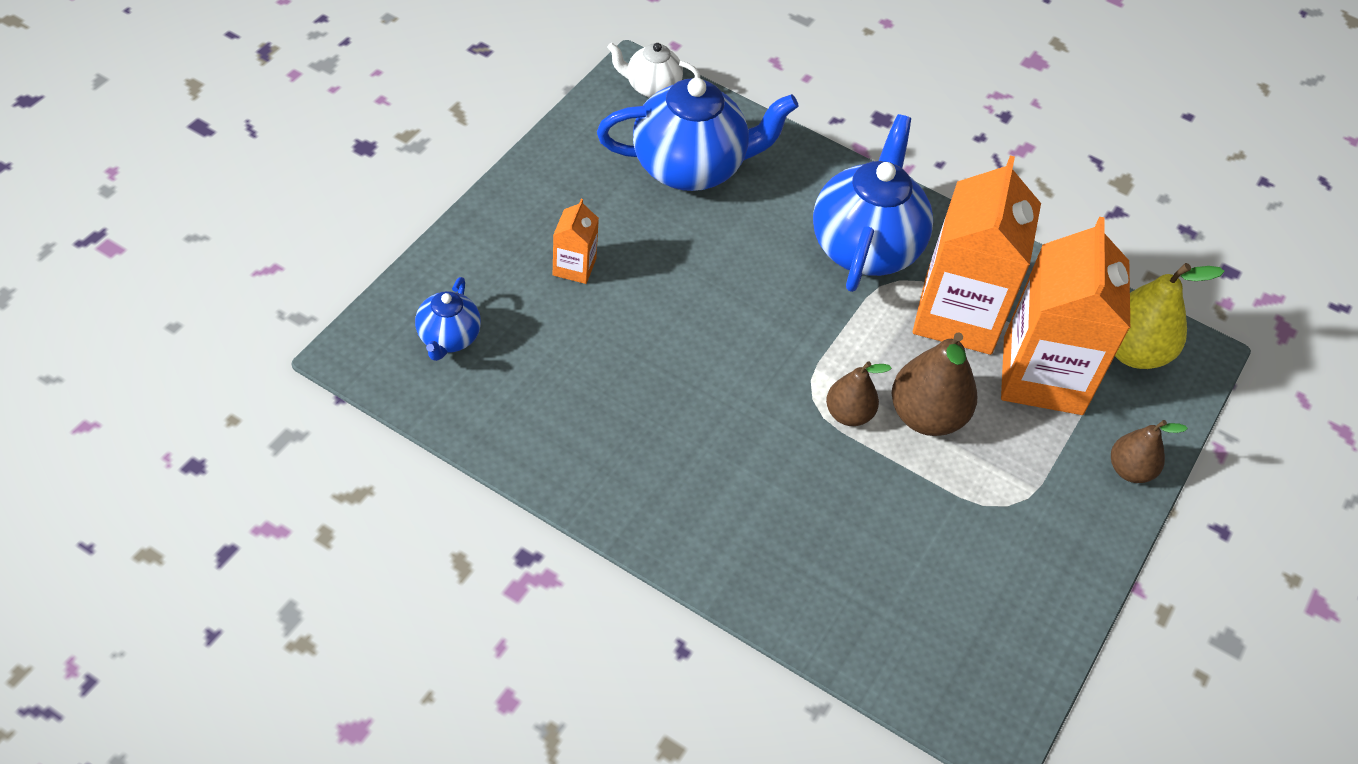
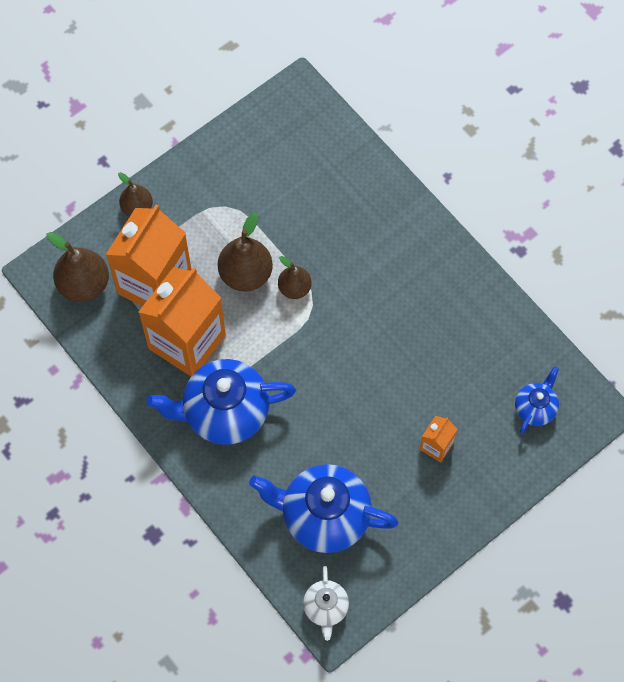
camera: 155 degrees left, 15 degrees up
white teapot [607,42,700,98] -> white teapot turned 60 degrees clockwise [303,566,349,641]
blue teapot [813,114,933,292] -> blue teapot turned 45 degrees clockwise [146,359,296,445]
yellow pear [1115,263,1224,369] -> brown pear [46,232,109,302]

